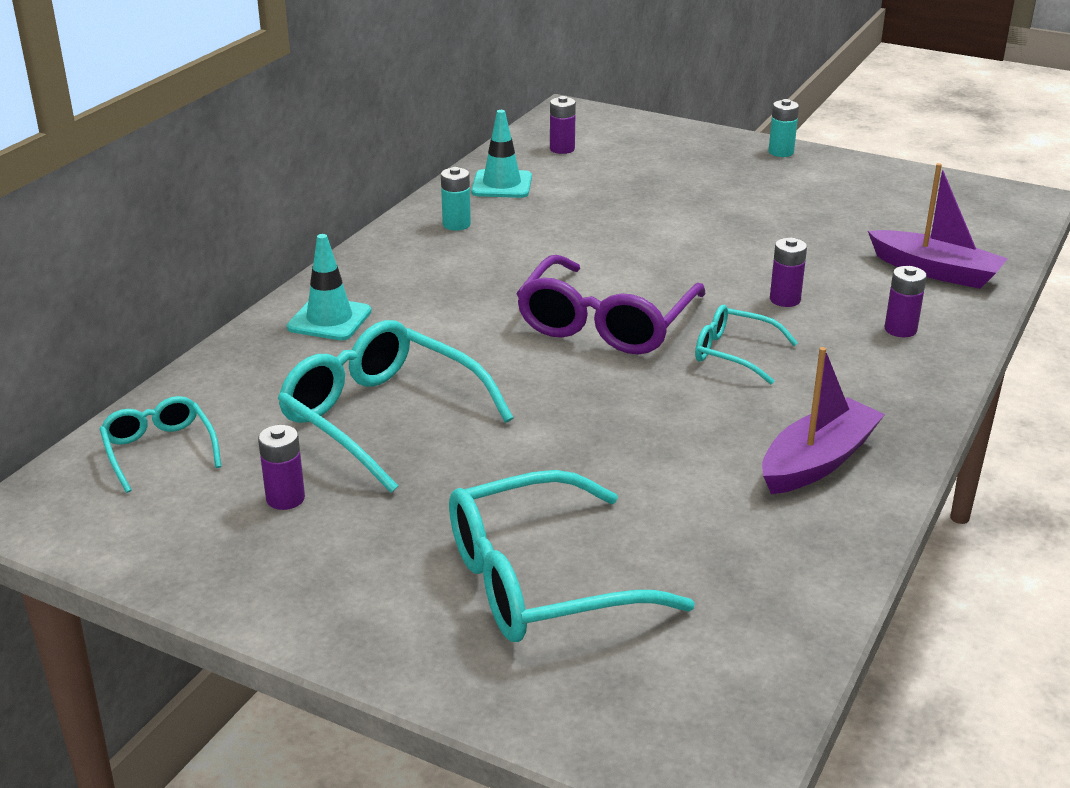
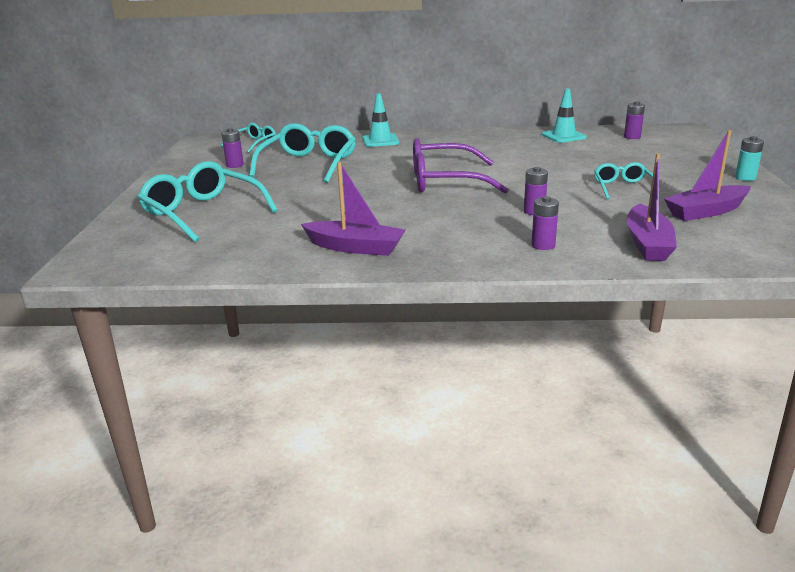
camera: 65 degrees right, 5 degrees down
turquoise battery [441,167,471,231] -> none
turquoise glasses [695,305,798,384] -> turquoise glasses moved to [594,162,653,200]
none -> purple boat [664,130,751,221]

